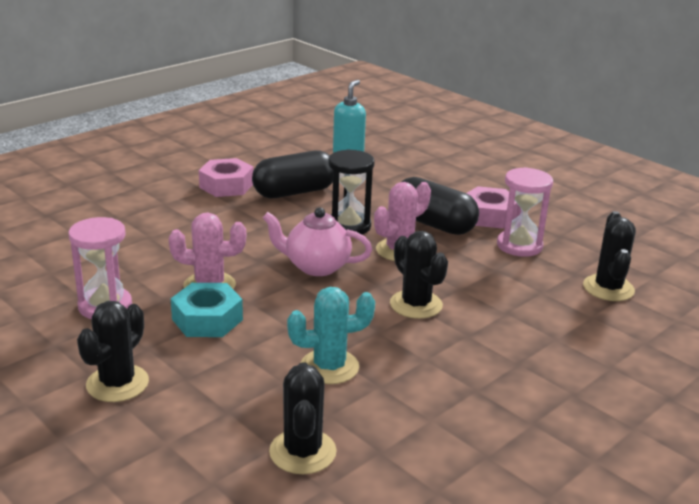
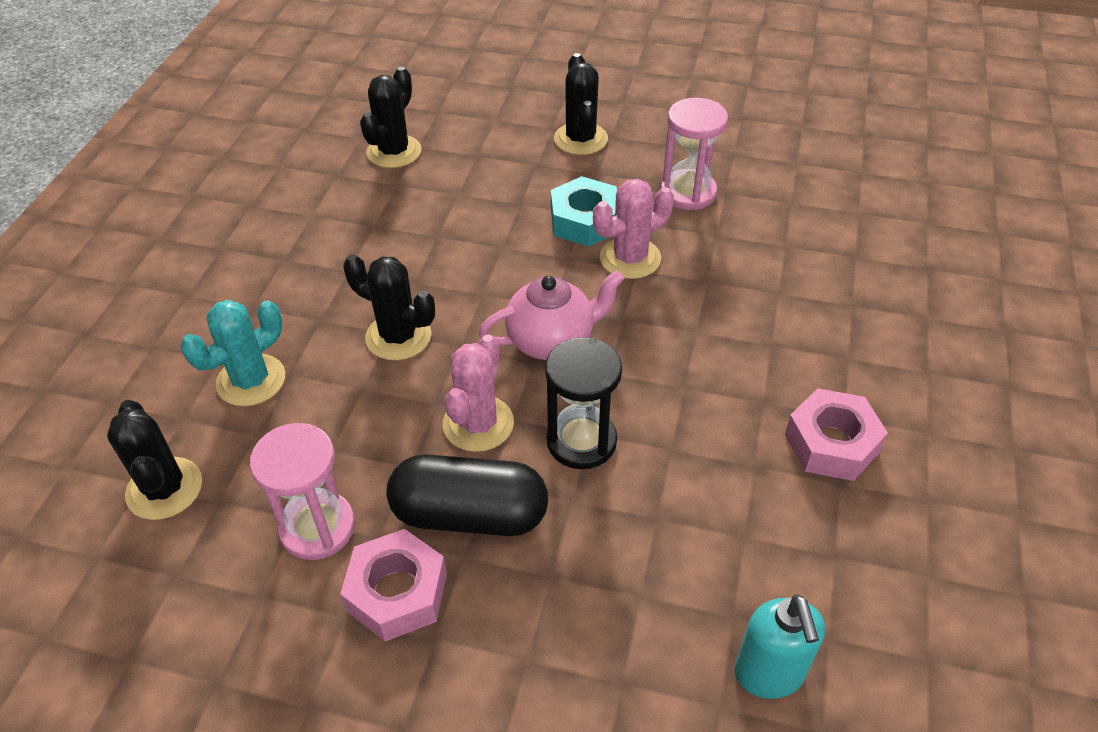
camera: 150 degrees right, 20 degrees up
black capsule [252,150,333,198] -> none
black cactus [269,362,337,474] -> black cactus turned 60 degrees clockwise [360,67,422,168]
turquoise cactus [287,287,375,384] -> turquoise cactus moved to [181,300,285,406]

